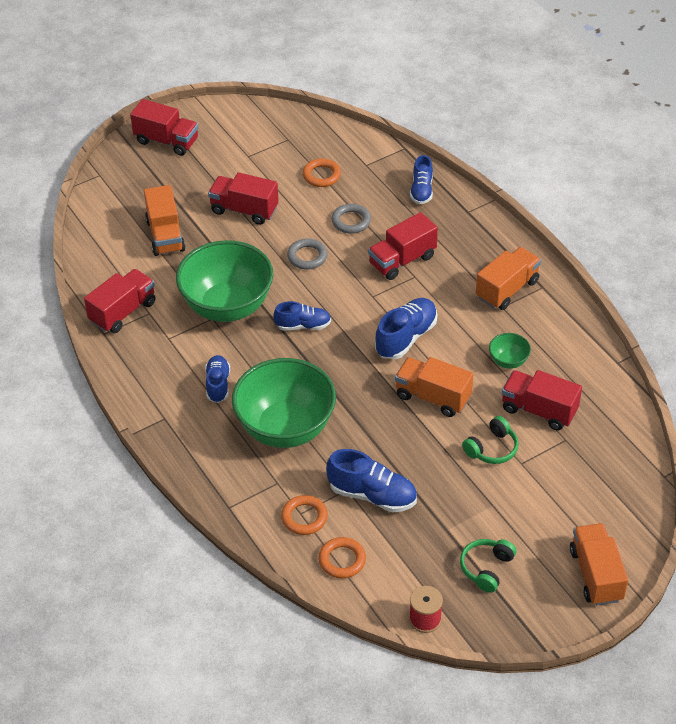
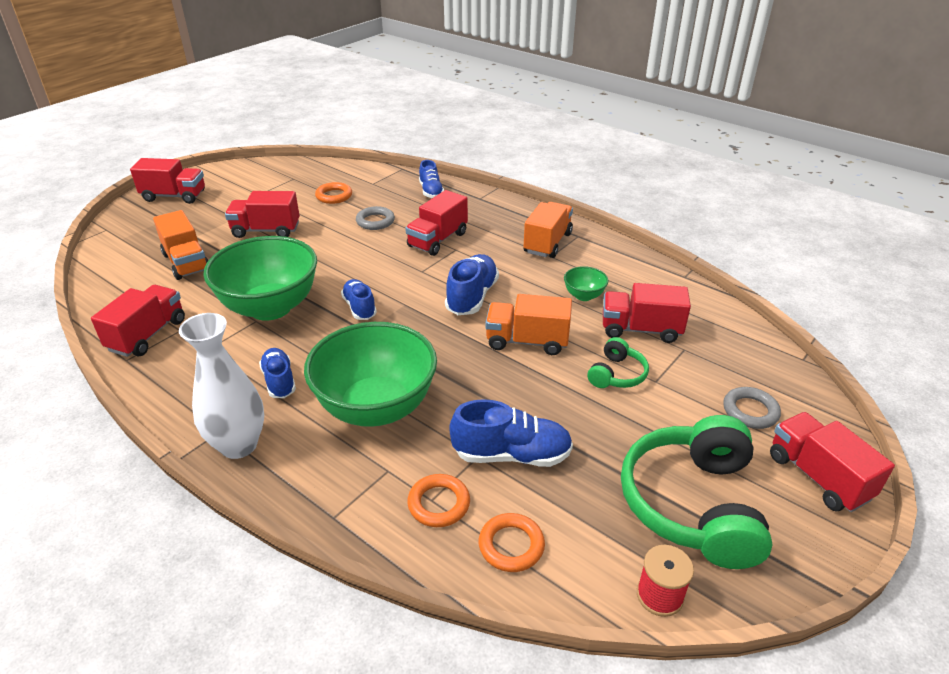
camera: 20 degrees left, 10 degrees down
blue shoe [273,301,331,331] -> blue shoe turned 90 degrees counterclockwise [341,279,377,320]
grey ring [287,239,328,270] -> grey ring moved to [723,387,781,429]
green headphones [460,539,516,593] -> green headphones [621,415,773,569], size x2.09
orange truck [570,523,628,606] -> red truck [770,412,895,512]
none -> white vase [179,313,264,459]

